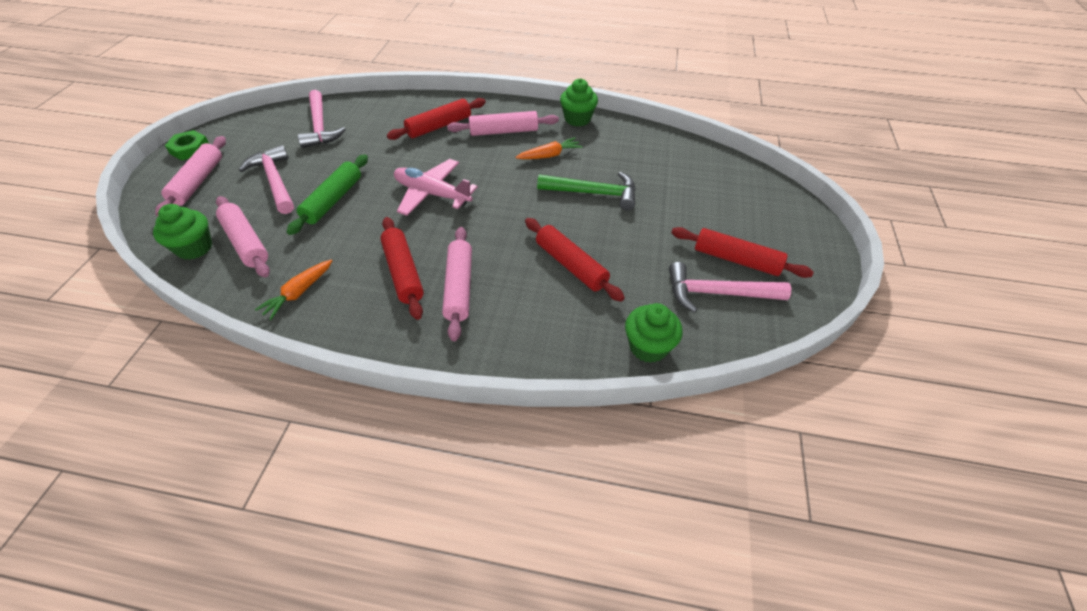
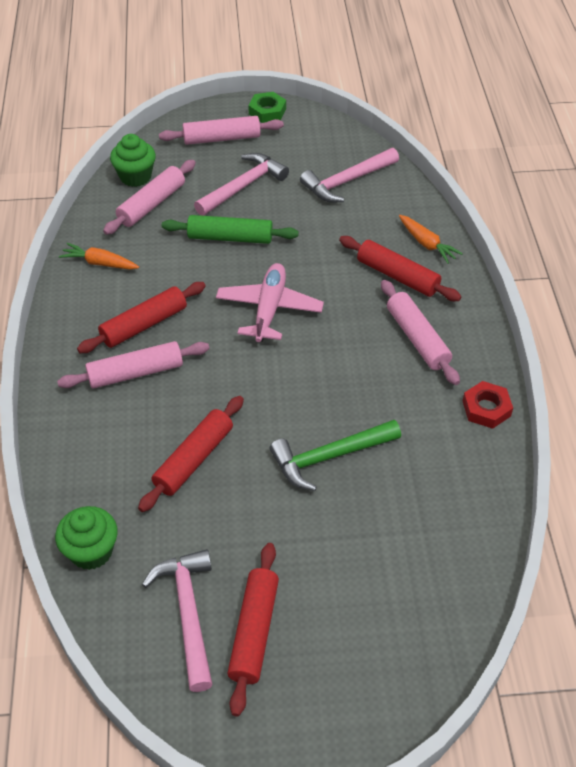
camera: 75 degrees right, 0 degrees up
orange carrot [516,137,582,159] -> orange carrot moved to [399,215,463,264]
green hammer [537,172,636,210] -> green hammer turned 75 degrees clockwise [270,420,401,491]
green cupcake [560,78,598,126] -> red nut [463,381,513,429]

